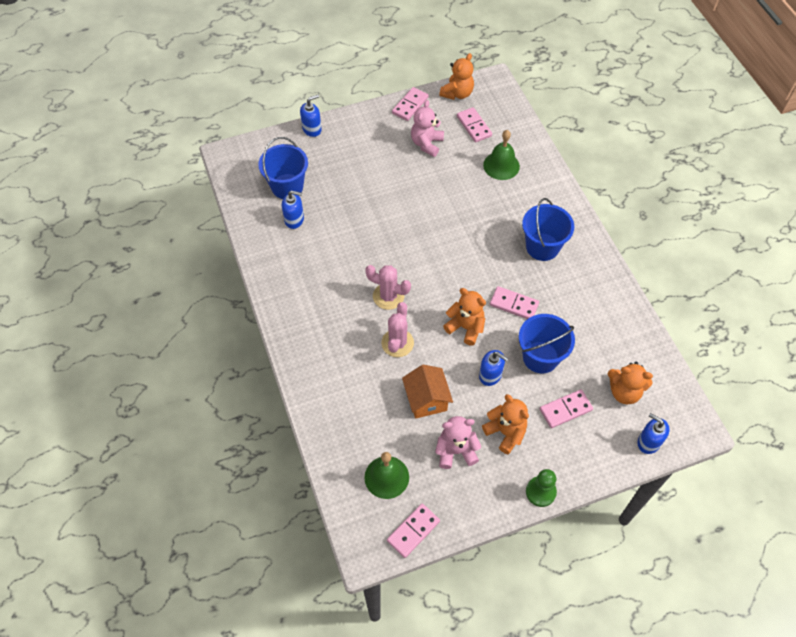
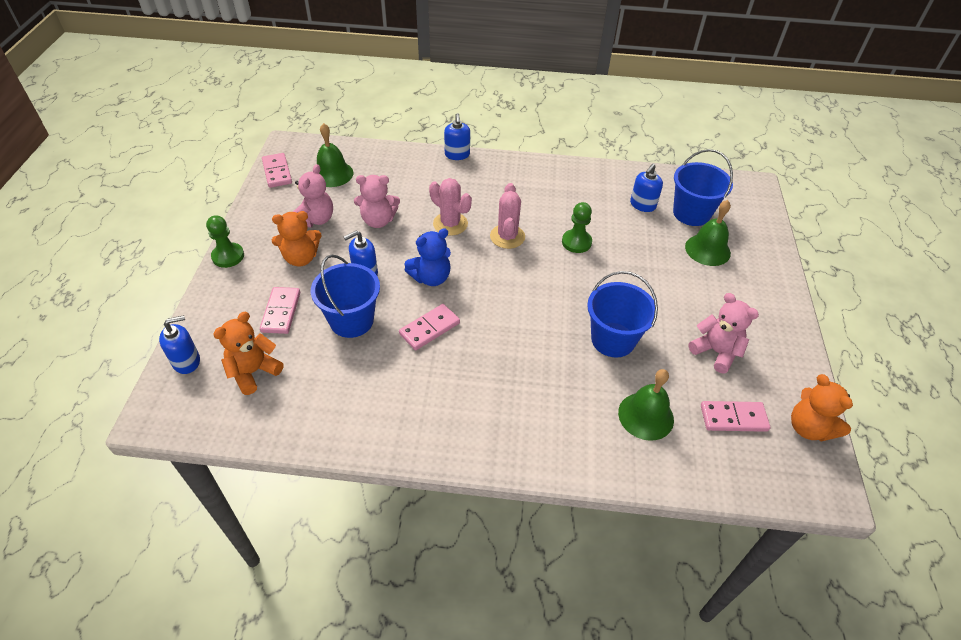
camera: 115 degrees right, 10 degrees down
blue soap dispenser [300,95,322,137] -> blue soap dispenser moved to [444,113,470,160]
pink cactus [365,265,411,310] -> pink cactus turned 45 degrees counterclockwise [490,183,525,249]
pink domino [392,87,429,121] -> none
orange house [402,365,453,419] -> pink teddy bear [354,175,400,228]
orange teddy bear [443,288,486,346] -> blue teddy bear [404,228,451,286]
blue bucket [522,198,574,261] -> blue bucket moved to [587,271,658,357]
none -> green pawn [562,202,592,253]
none -> green bell [685,200,731,266]

